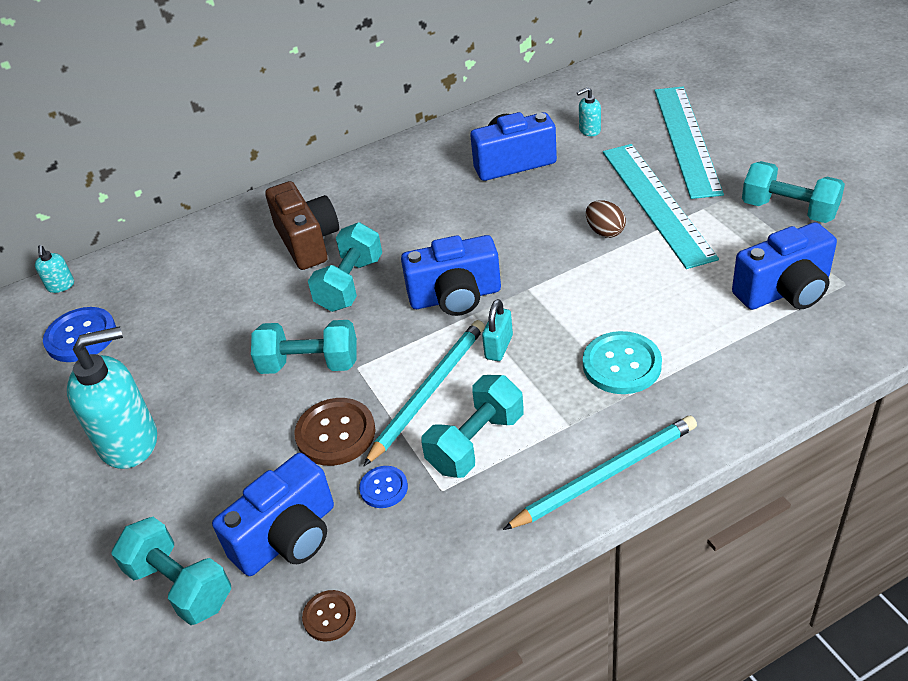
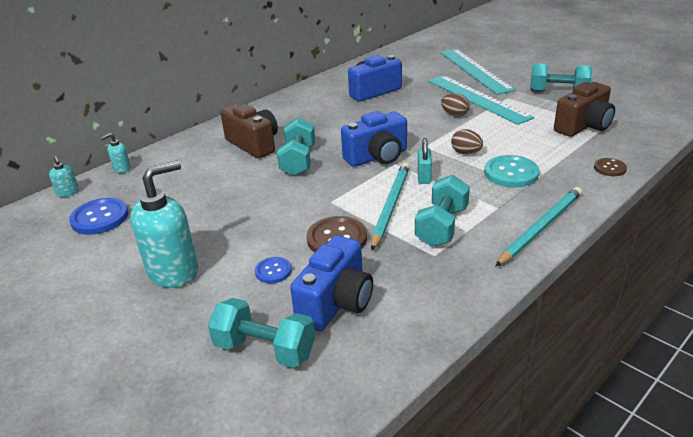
camera: 20 degrees left, 10 degrees down
turquoise dumbbell [251,320,357,374] -> none
brown button [302,590,356,641] -> brown button moved to [594,158,627,176]
blue button [359,466,408,508] -> blue button moved to [255,257,292,283]
turquoise soap dispenser [577,87,601,136] -> turquoise soap dispenser moved to [101,133,131,173]
blue camera [732,222,837,310] -> brown camera [554,82,615,137]
none -> brown egg [451,129,483,154]

